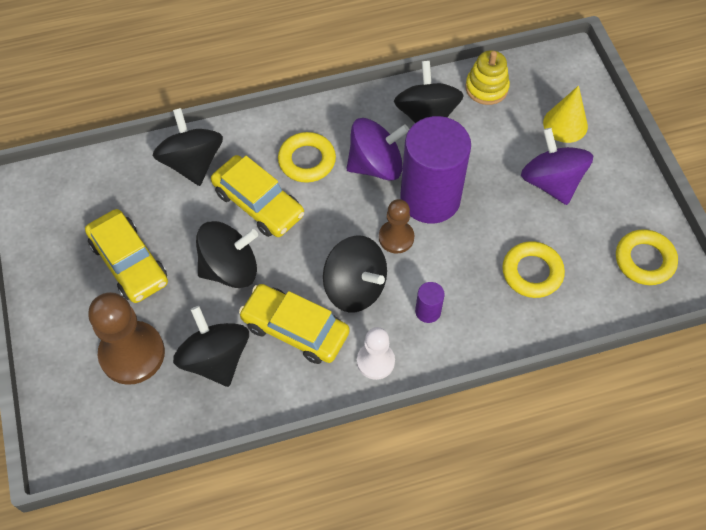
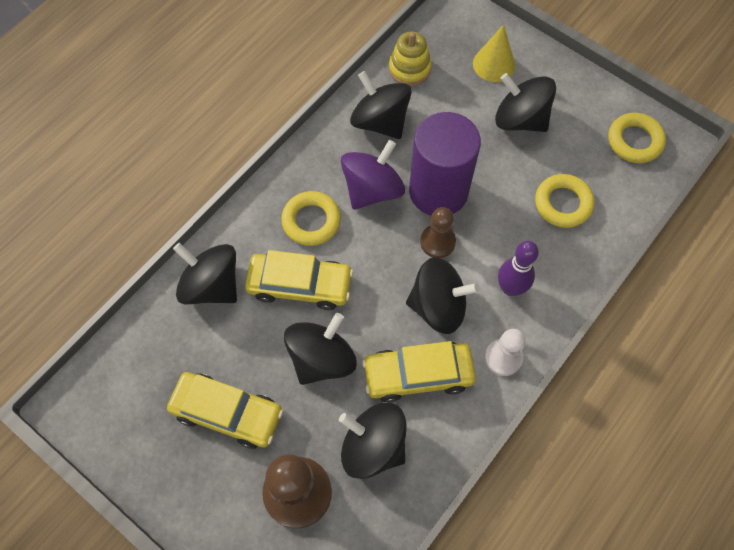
camera: 35 degrees left, 5 degrees up
purple cylinder [415,282,445,323] -> purple bowling pin [498,241,539,296]
purple spinning top [521,128,593,205] -> black spinning top [495,73,556,132]

